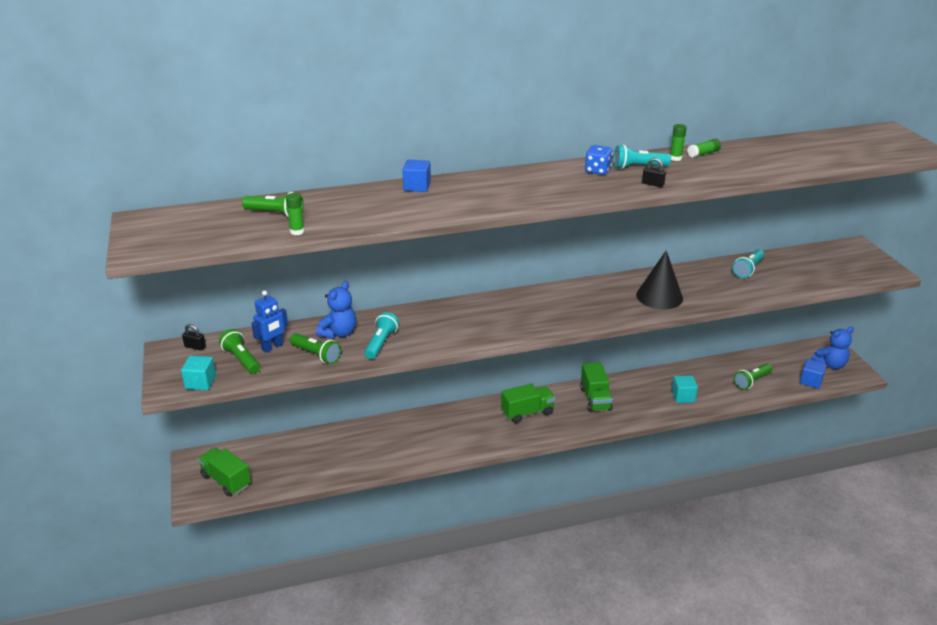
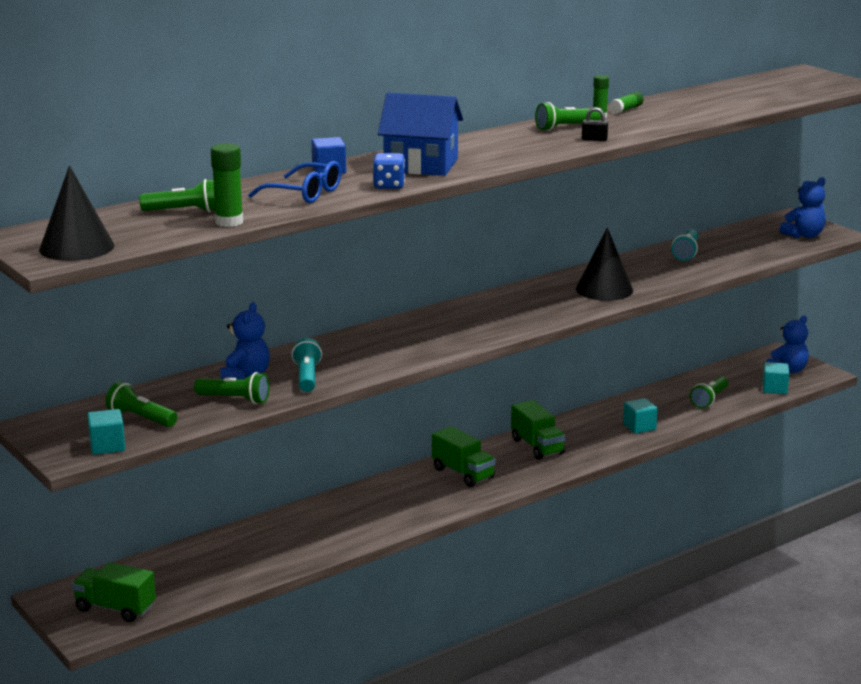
camera: 20 degrees left, 10 degrees down
black padlock [182,324,206,351] -> none
blue robot [251,291,288,353] -> none
green glue stick [286,193,305,235] -> green glue stick [211,143,243,227], size x1.58
green truck [501,383,555,423] -> green truck turned 90 degrees clockwise [432,426,496,487]
blue dice [585,145,613,175] -> blue dice moved to [373,153,405,189]
turquoise flashlight [614,145,671,169] -> green flashlight [535,102,601,131]
blue cube [800,359,827,389] -> turquoise cube [762,362,789,394]
none -> black cone [39,166,114,261]
none -> blue glasses [248,161,341,203]
none -> blue house [378,93,463,176]
none -> blue teddy bear [780,177,826,238]

